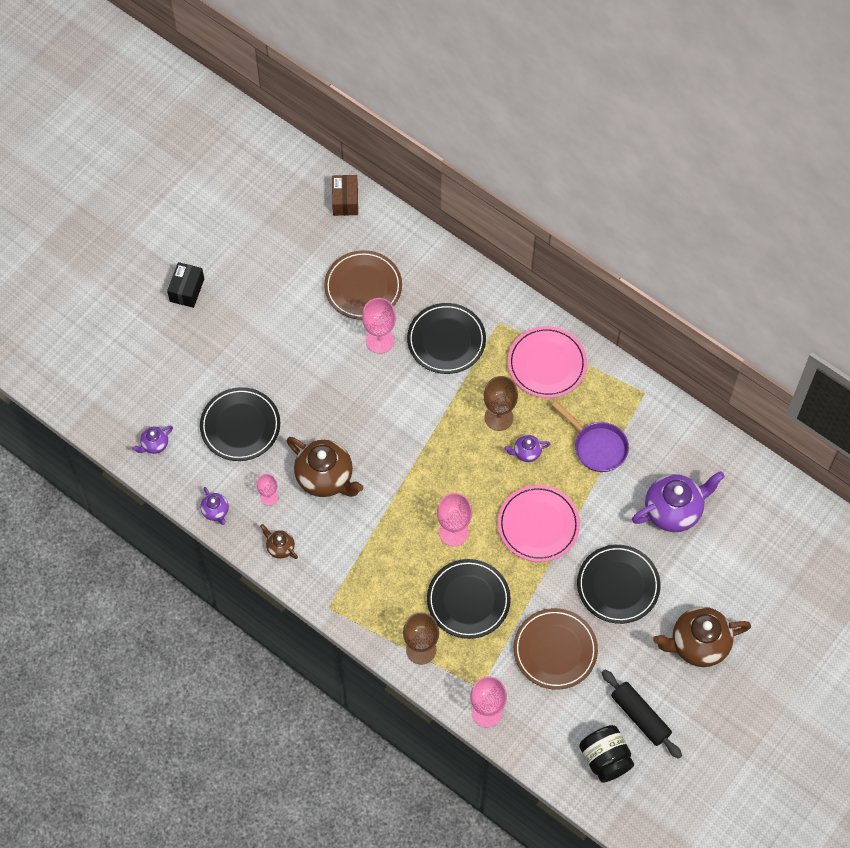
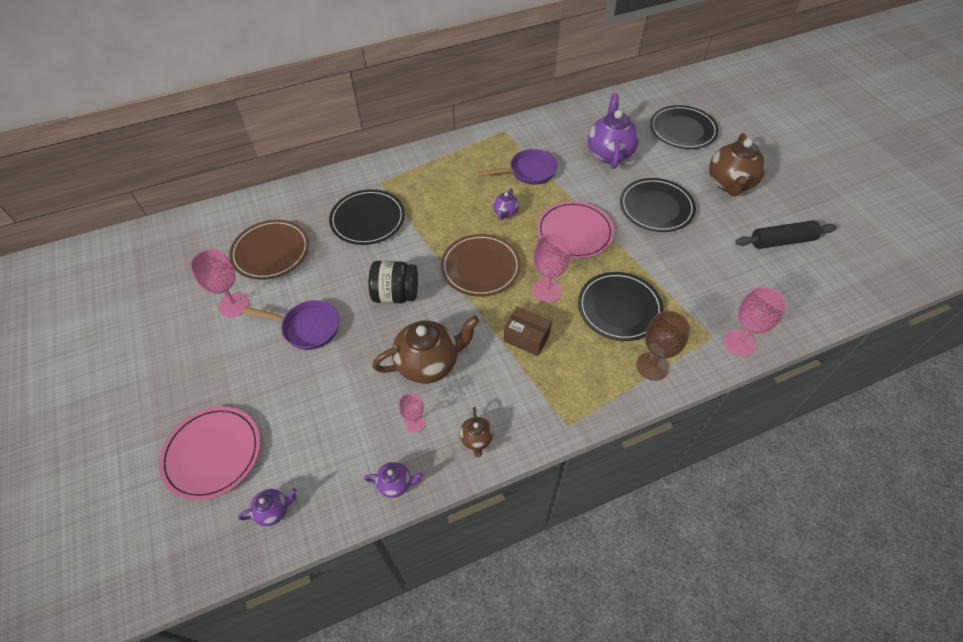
camera: 60 degrees left, 10 degrees down
purple teapot [132,426,173,454] -> purple teapot turned 105 degrees counterclockwise [238,488,297,526]
black box [167,262,204,308] -> none
black plate [200,387,280,461] -> black plate moved to [650,105,719,149]
brown teapot [260,524,298,559] -> brown teapot turned 75 degrees counterclockwise [460,407,493,458]
brown box [332,175,358,216] -> brown box moved to [504,307,552,356]
pink goblet [362,298,396,354] -> pink goblet moved to [190,249,249,318]
brown goblet [484,376,518,431] -> none
pink plate [508,326,587,398] -> pink plate moved to [159,407,261,500]
brown plate [513,608,598,690] -> brown plate moved to [441,234,521,297]
black jar [579,725,634,783] -> black jar moved to [368,261,418,303]
none -> purple pan [242,300,339,350]

